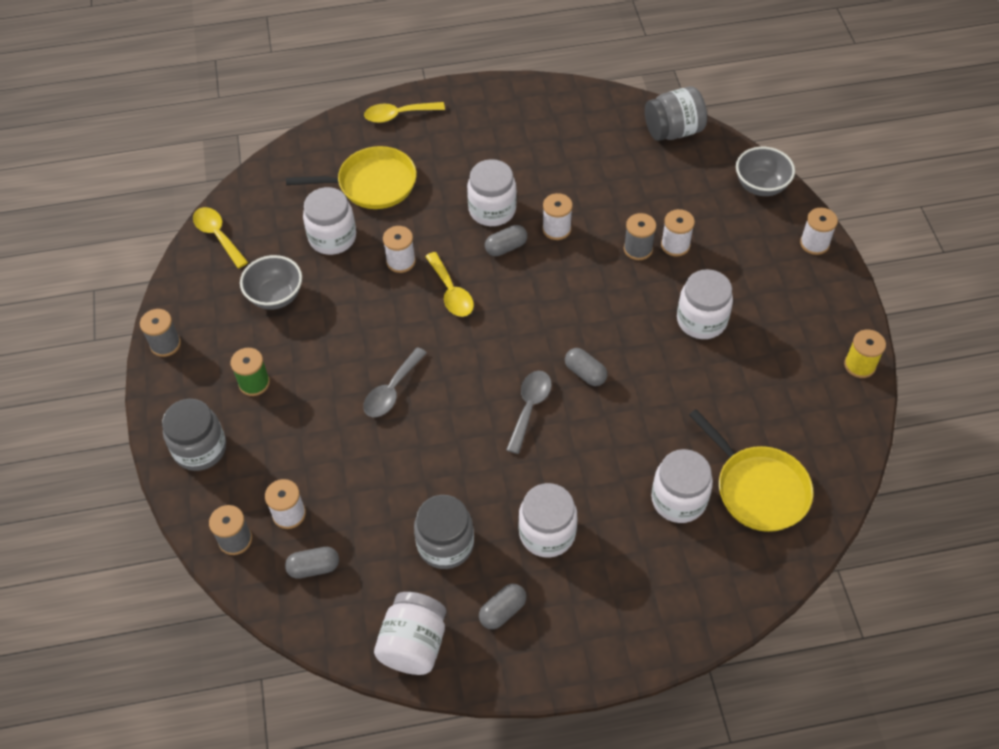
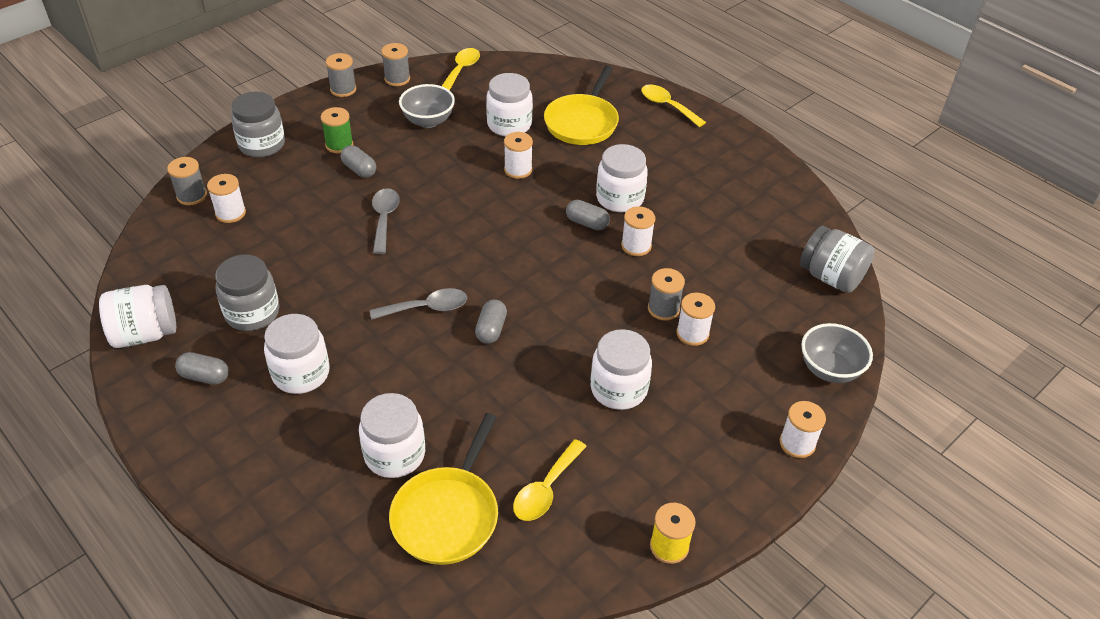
camera: 55 degrees right, 10 degrees down
grey capsule [285,547,339,579] -> grey capsule moved to [341,145,376,178]
yellow pan [286,146,417,209] -> yellow pan turned 60 degrees clockwise [544,65,619,145]
grey spoon [363,347,427,417] -> grey spoon turned 90 degrees clockwise [372,188,400,254]
yellow spoon [425,252,474,317] -> yellow spoon moved to [513,439,587,521]
none -> grey spool [381,43,410,86]

